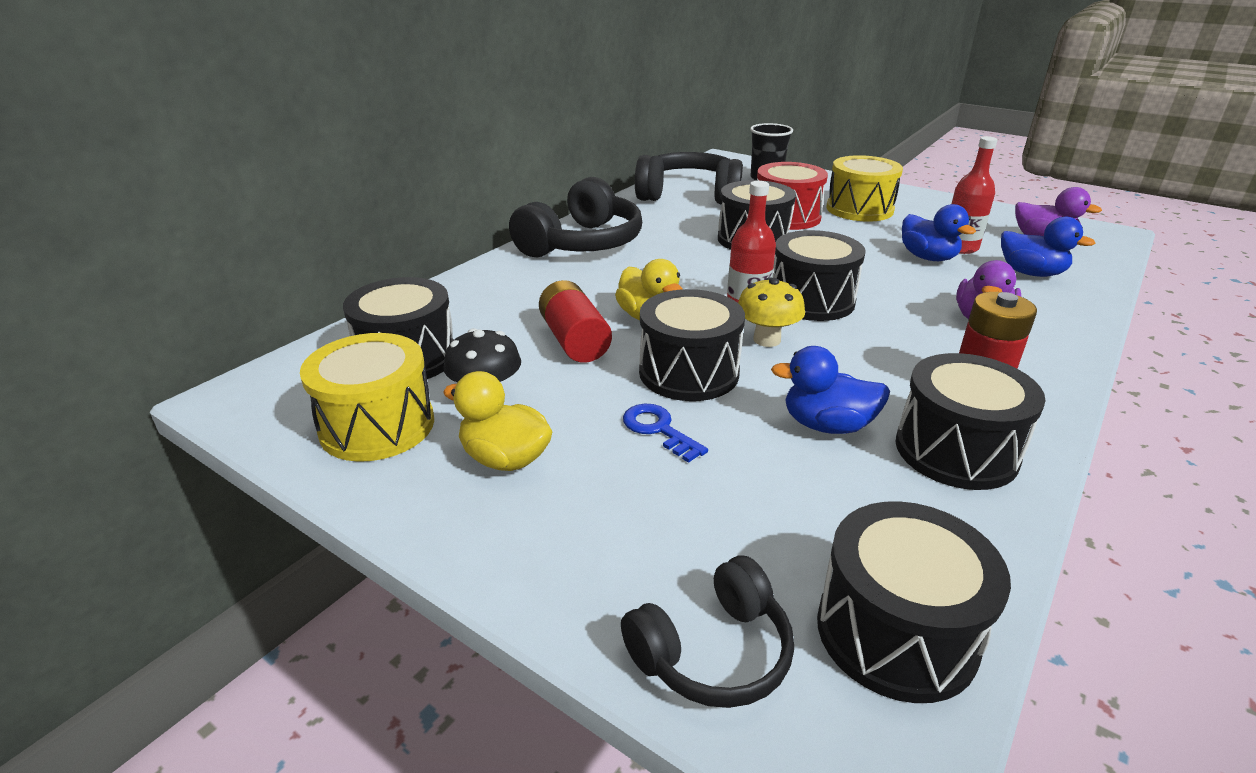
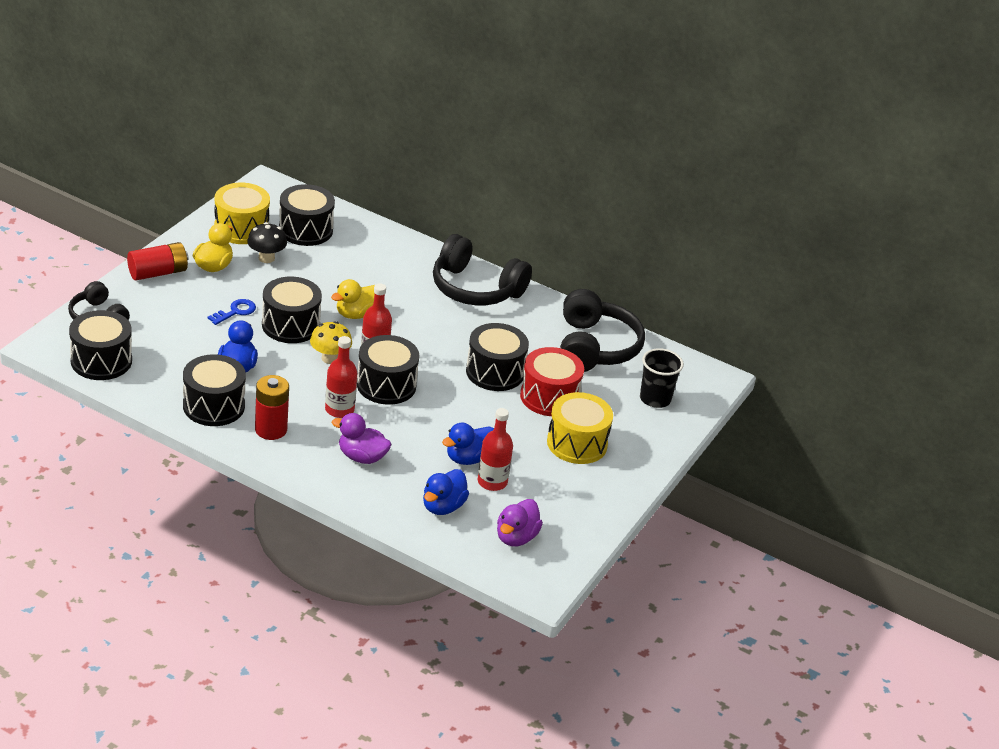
camera: 80 degrees right, 5 degrees up
red battery [539,280,612,363] -> red battery moved to [127,242,189,280]
none -> red bottle [325,336,357,418]

